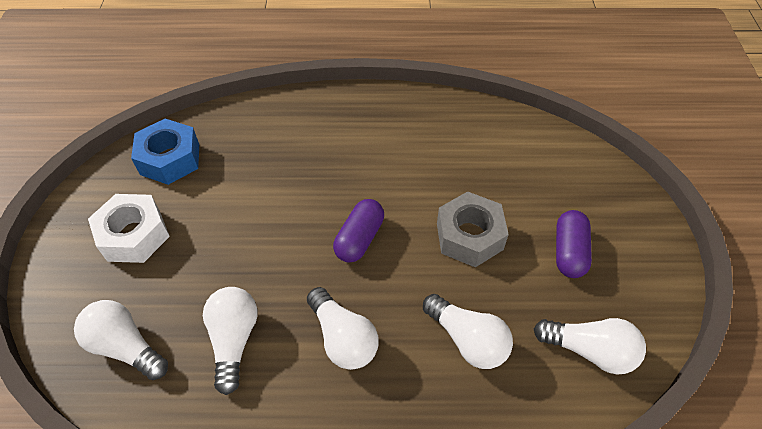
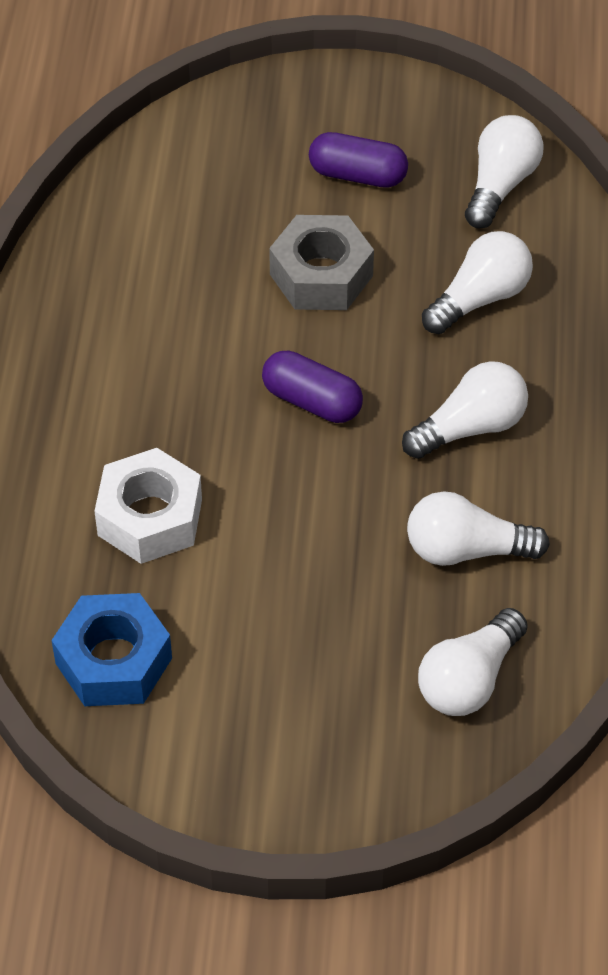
camera: 85 degrees left, 0 degrees up
white nut [88,194,170,263] -> white nut moved to [94,448,202,564]

